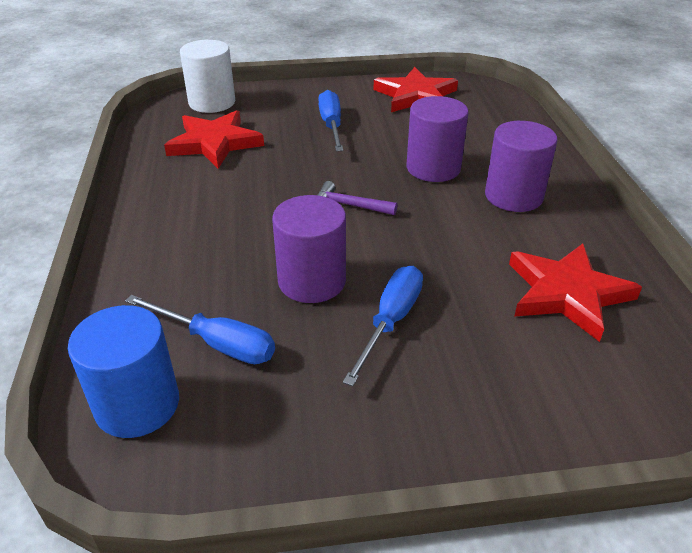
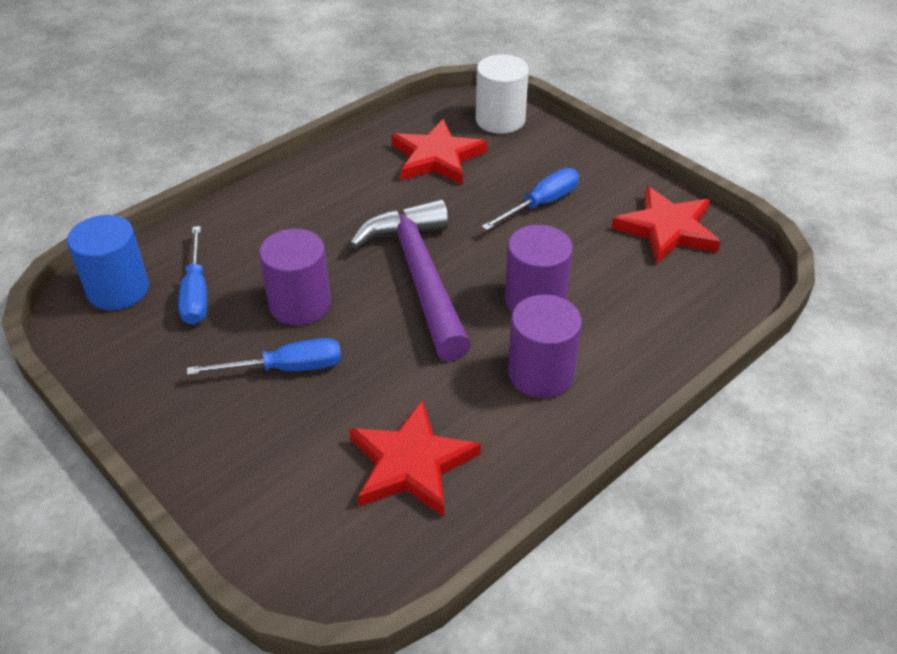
camera: 55 degrees right, 5 degrees up
purple hammer [318,181,398,215] -> purple hammer [350,199,471,361], size x2.46

